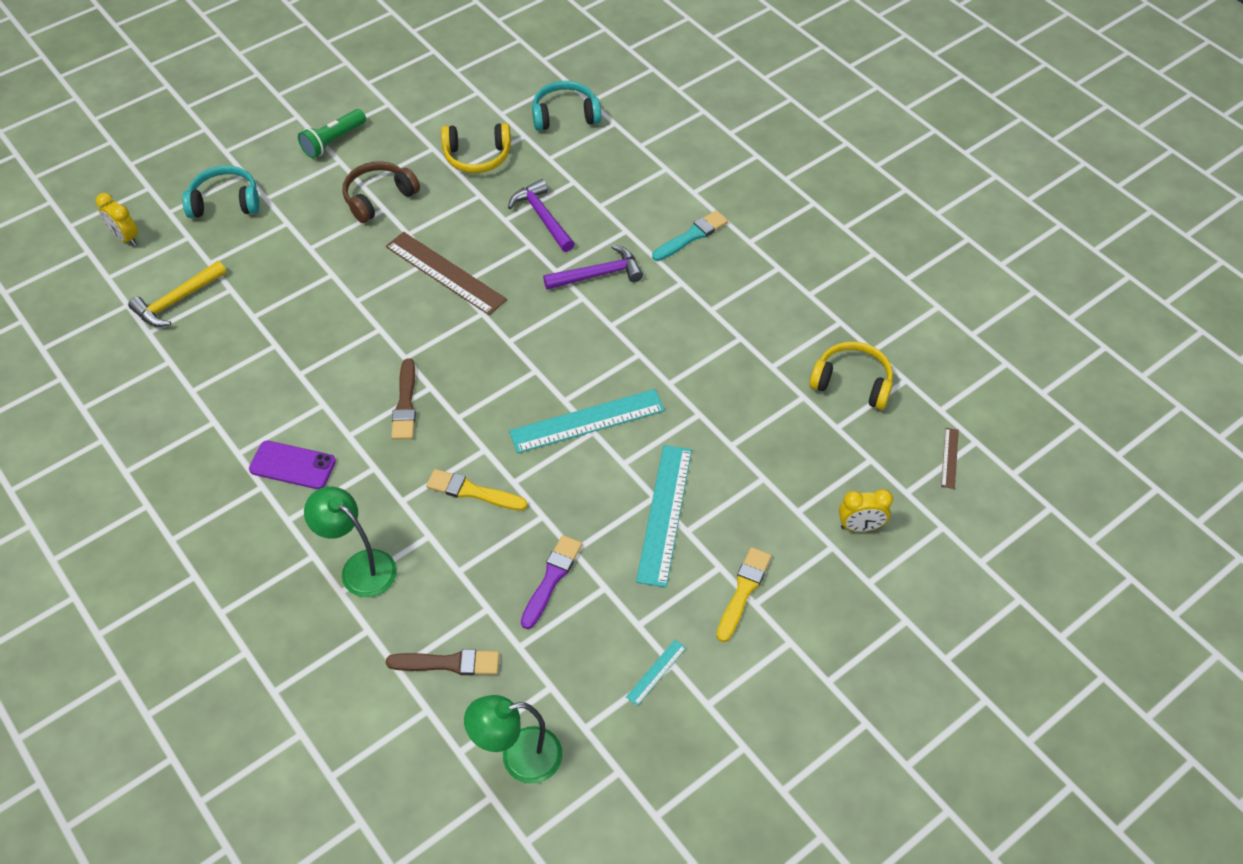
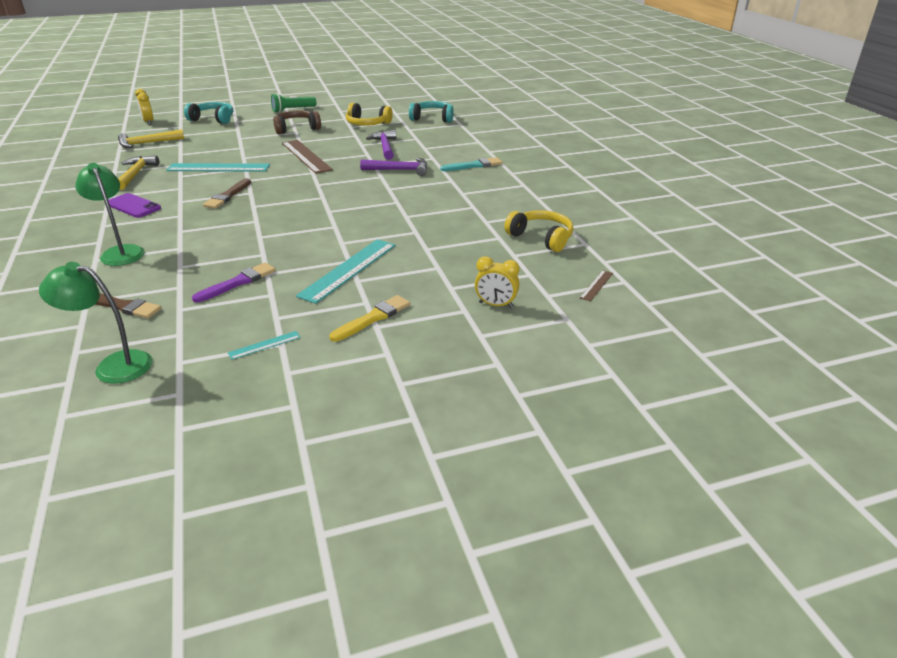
camera: 20 degrees right, 20 degrees down
yellow brush [426,469,528,511] -> none
turquoise ruler [509,389,665,453] -> turquoise ruler moved to [166,163,270,172]
none -> yellow hammer [118,155,159,190]

